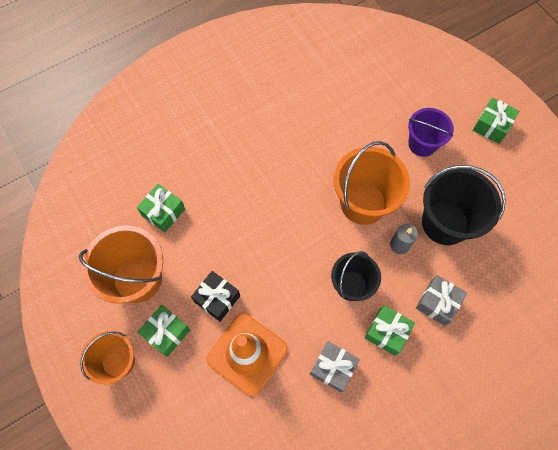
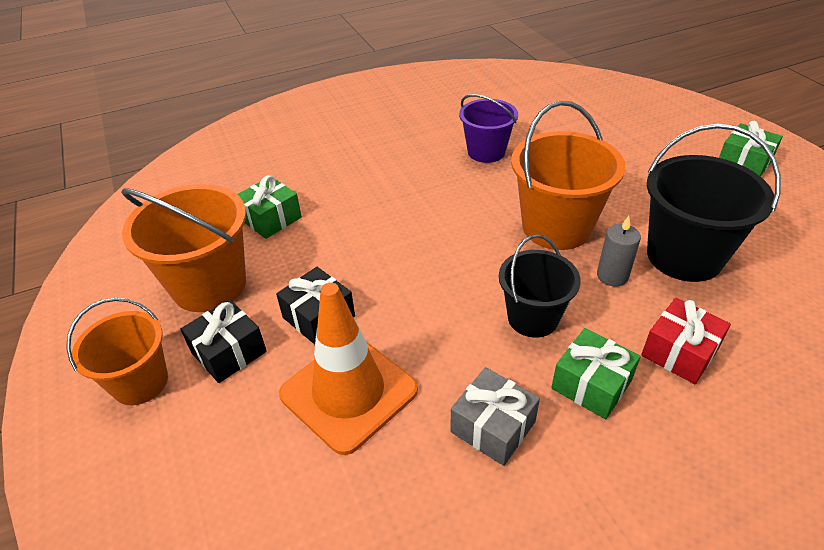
camera: 10 degrees right, 25 degrees down
green gift [138,305,190,357] -> black gift [180,299,266,383]
purple bucket [408,108,454,157] -> purple bucket moved to [459,94,518,163]
grey gift [416,275,467,326] -> red gift [641,298,731,384]

